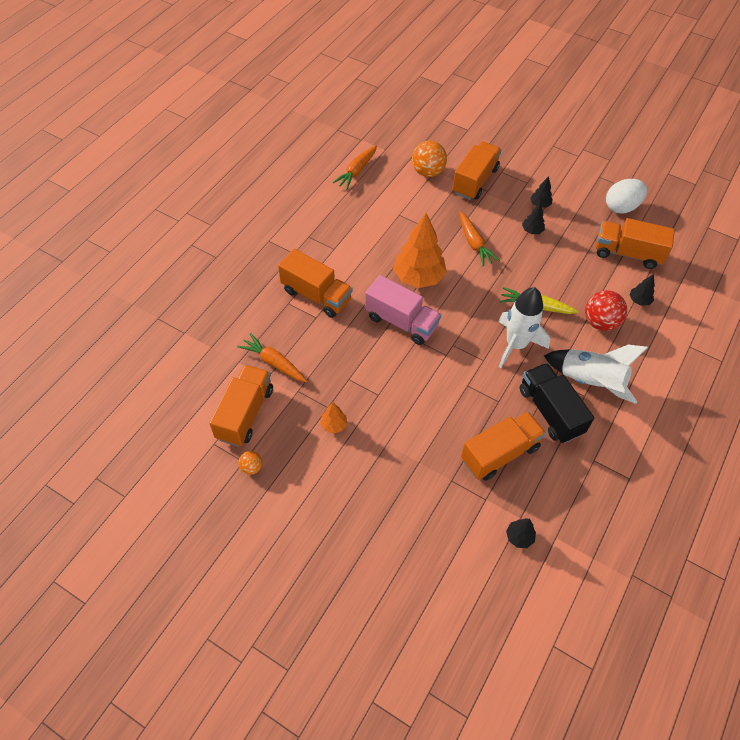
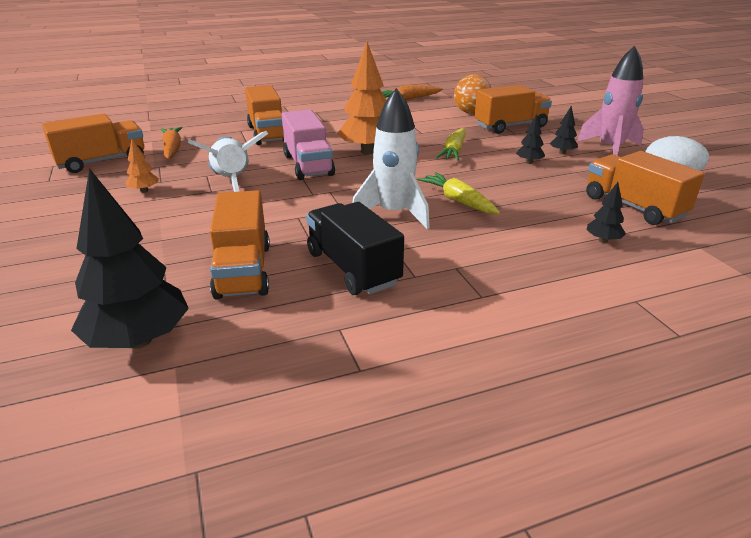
camera: 40 degrees right, 25 degrees down
orange ball [238,451,262,475] -> none
orange carrot [459,212,500,266] -> yellow carrot [436,128,466,161]
orange truck [461,412,546,481] -> orange truck turned 75 degrees clockwise [210,190,270,300]
black tree [506,518,536,548] -> black tree [71,168,189,349], size x2.21
black truck [519,363,594,443] -> black truck turned 45 degrees counterclockwise [306,202,404,295]
white rocket [544,345,648,404] -> white rocket moved to [188,131,268,192]
red ball [585,290,627,331] -> none
none -> pink rocket [577,46,644,155]

